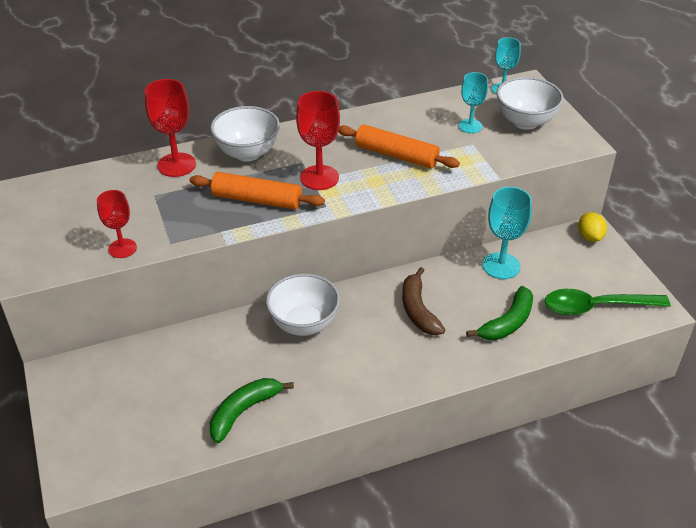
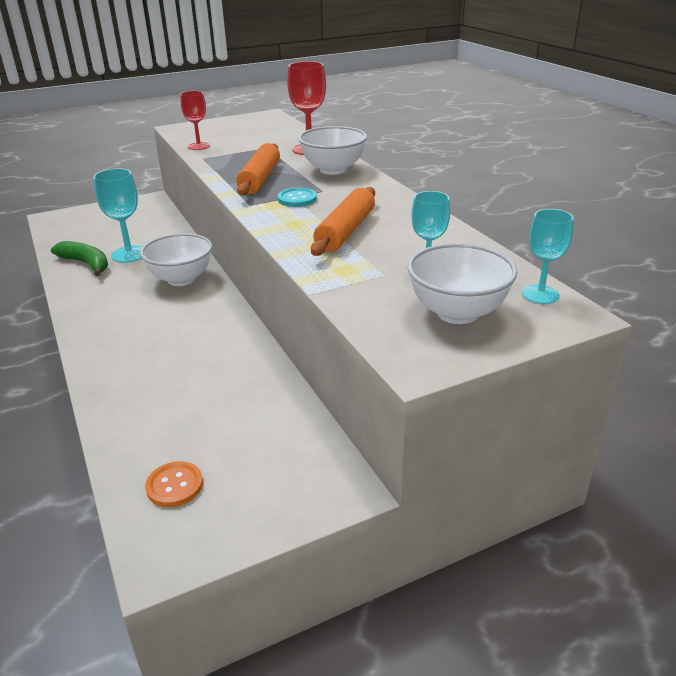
camera: 85 degrees right, 10 degrees down
red goblet [296,91,340,190] -> turquoise button [278,188,317,207]
brown banana [402,267,445,335] -> none
green banana [466,286,533,340] -> none
turquoise goblet [483,187,532,279] -> turquoise goblet moved to [93,168,143,263]
green spoon [545,289,671,315] -> orange button [145,461,203,507]
yellow lemon [578,212,607,242] -> none

